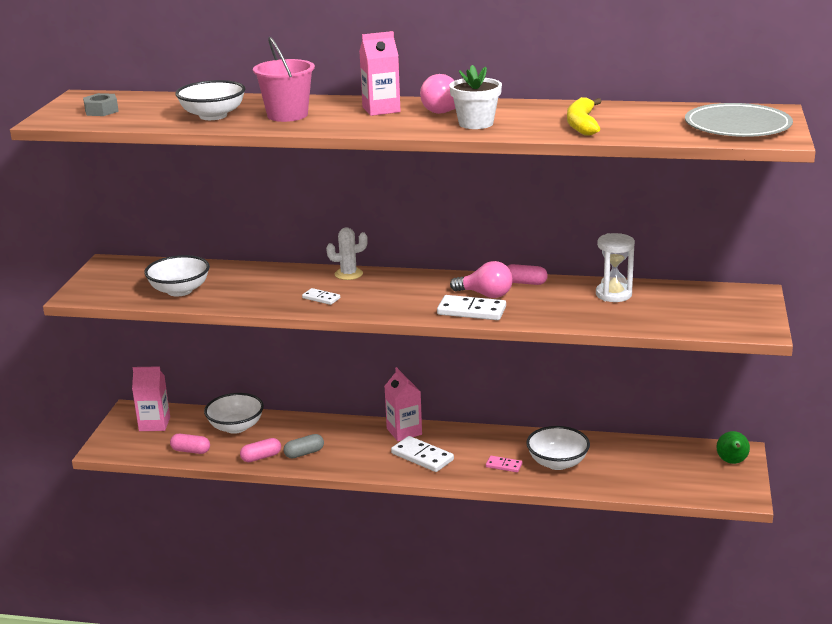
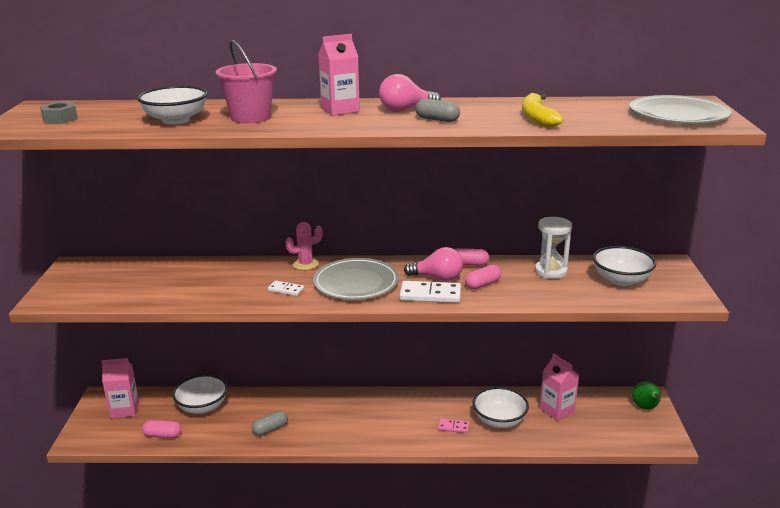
camera: 10 degrees left, 0 degrees up
white bowl [144,255,210,297] -> white bowl moved to [593,246,656,286]
pink capsule [240,438,281,462] -> pink capsule moved to [465,265,501,289]
white cactus [326,227,368,280] -> pink cactus [285,222,323,270]
pink carton [384,367,422,441] -> pink carton moved to [540,353,579,421]
white domino [391,436,454,472] -> none
white flower pot [449,65,502,129] -> grey capsule [416,99,460,122]
none -> grey plate [313,258,399,300]

